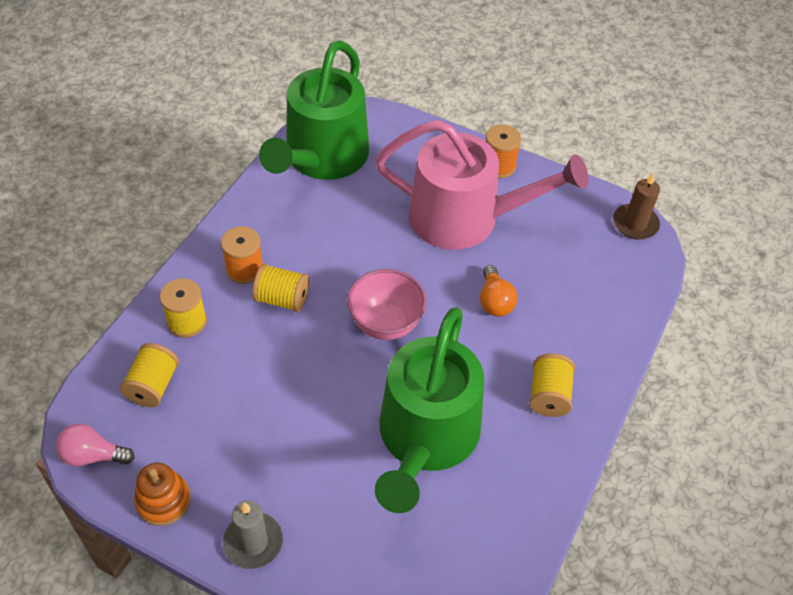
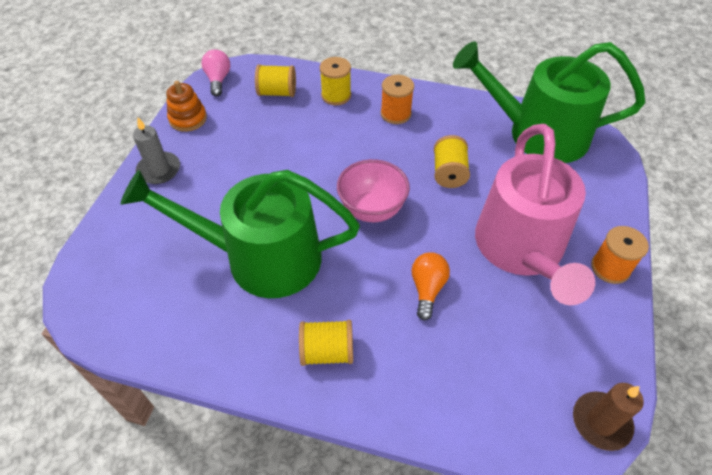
camera: 80 degrees right, 0 degrees up
yellow spool [252,264,309,312] -> yellow spool moved to [434,135,470,188]
orange light bulb [480,265,517,316] -> orange light bulb turned 120 degrees clockwise [411,252,450,321]

